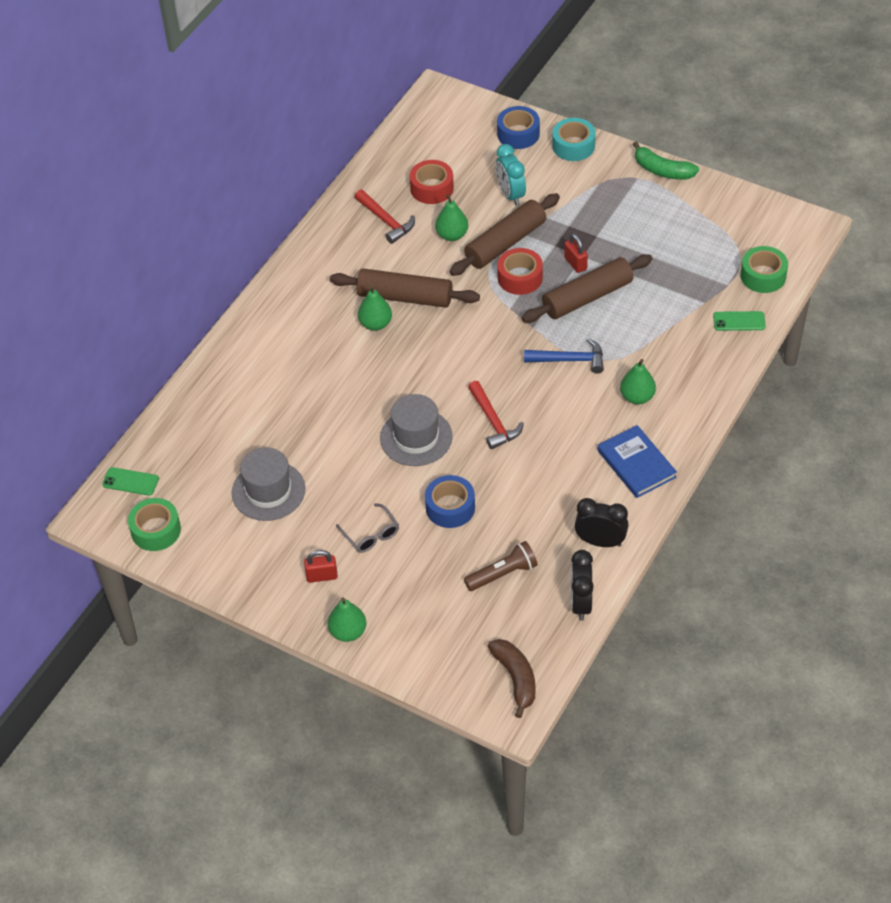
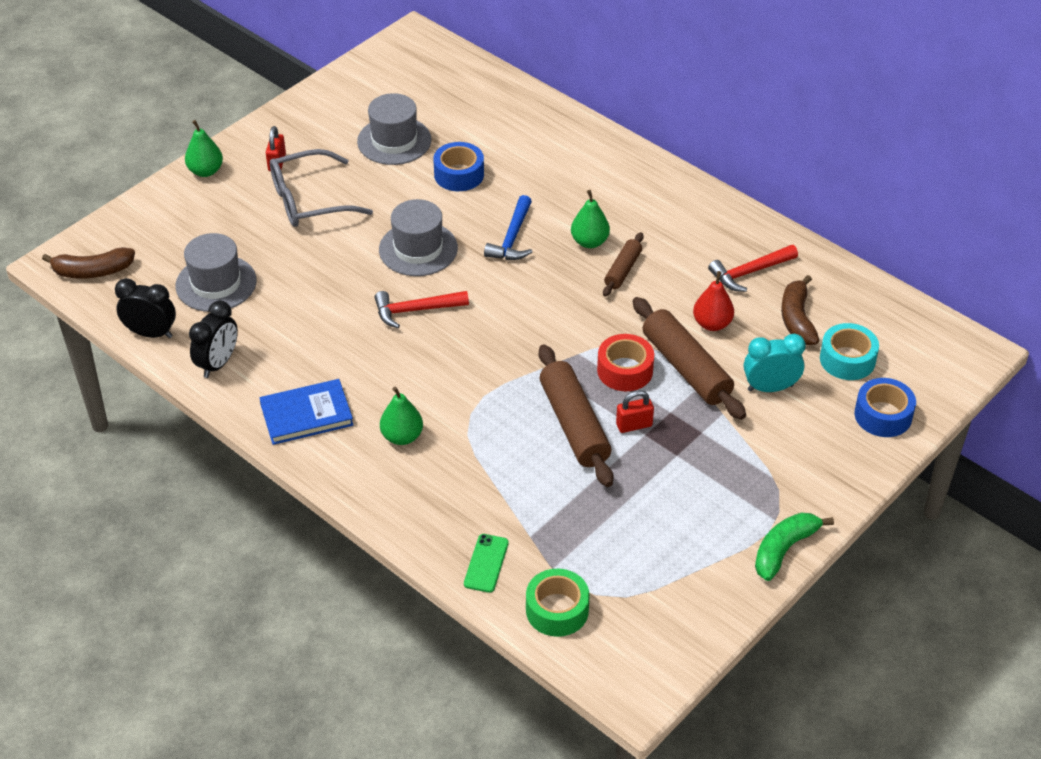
camera: 100 degrees right, 5 degrees down
green phone [102,467,159,496] -> none
green tape [128,498,181,551] -> none
brown rolling pin [330,268,480,308] -> brown rolling pin [603,232,644,297], size x0.55
grey glasses [336,503,399,553] -> grey glasses [270,149,373,227], size x1.78
red tape [410,160,454,204] -> brown banana [781,275,819,345]
blue tape [425,475,475,528] -> blue tape moved to [433,142,484,191]
green pear [435,194,468,241] -> red pear [693,271,734,331]
brown flashlight [464,541,538,591] -> grey hat [175,233,257,312]
blue hammer [524,338,604,374] -> blue hammer moved to [484,195,532,260]
turquoise tape [552,118,596,161] -> turquoise tape moved to [820,323,879,380]

